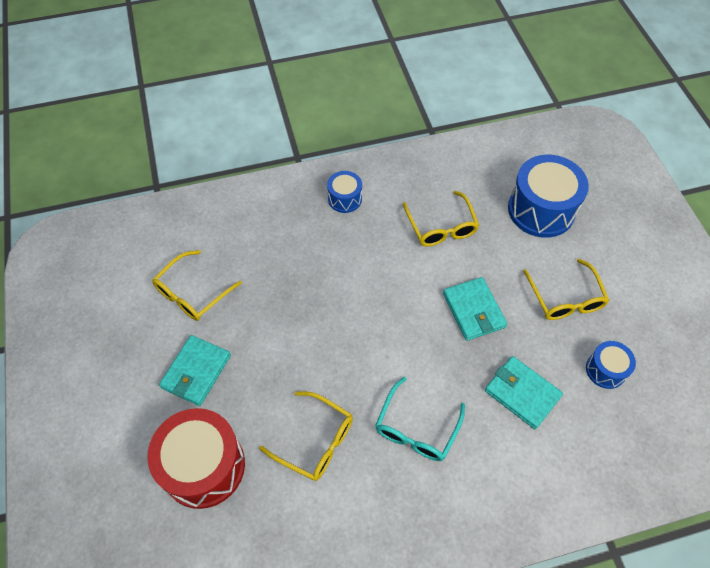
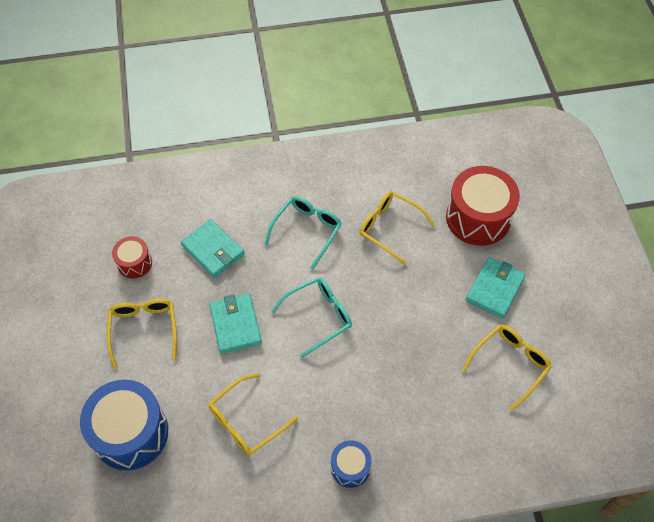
camera: 175 degrees left, 0 degrees up
yellow glasses [403,191,479,246] -> yellow glasses turned 120 degrees counterclockwise [209,373,298,456]
blue drum [586,341,636,389] -> red drum [112,236,152,279]
none -> turquoise glasses [271,277,352,358]

